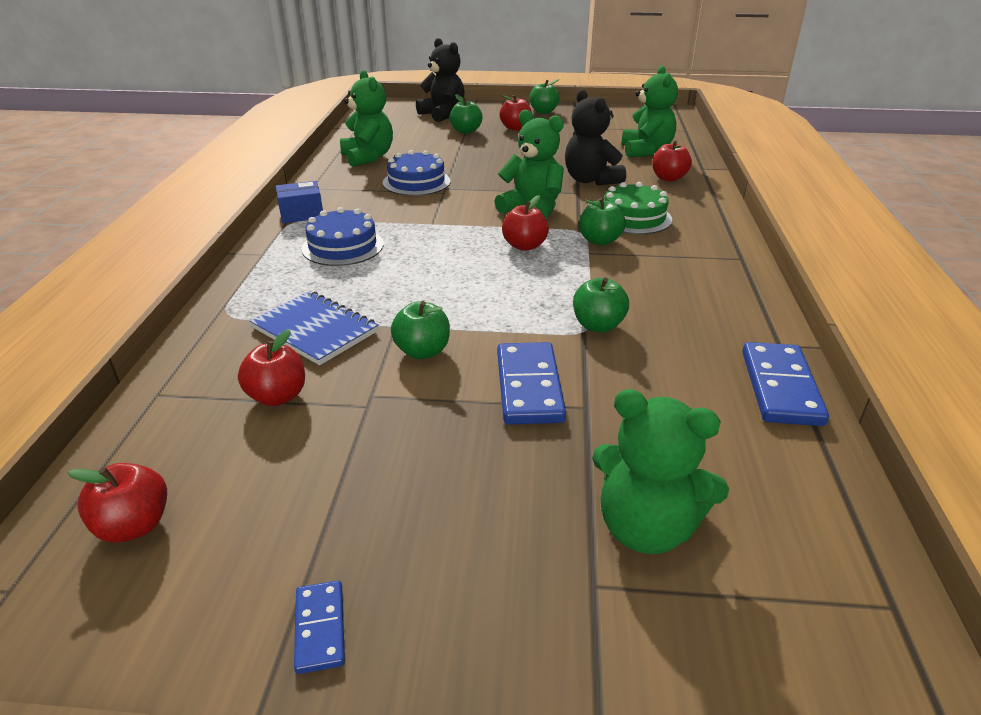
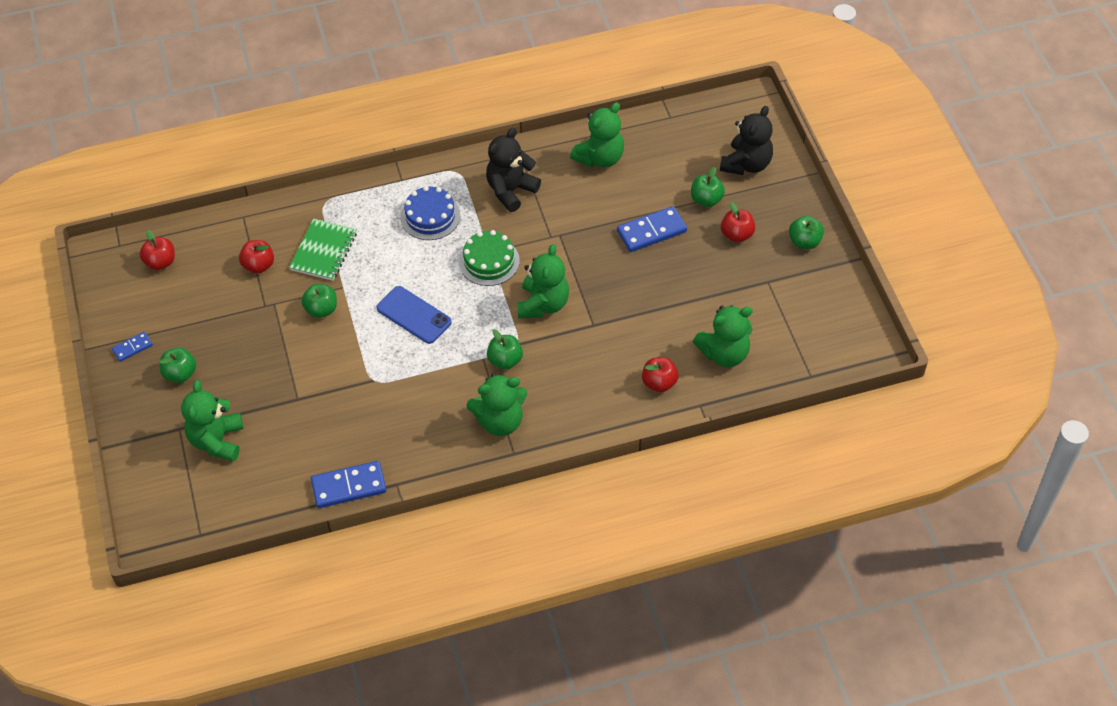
camera: 70 degrees right, 20 degrees up
blue notebook [250,291,378,365] -> green notebook [289,219,357,281]
blue box [276,181,323,223] -> none
blue cake [383,150,451,196] -> none
blue domino [497,342,566,425] -> blue domino moved to [617,206,687,252]
red apple [502,195,549,251] -> none
black teddy bear [565,89,626,186] -> black teddy bear moved to [486,127,541,212]
green apple [573,277,629,332] -> green apple moved to [159,347,196,383]
green cake [604,182,672,234] -> green cake moved to [459,230,520,286]
none -> blue phone [376,286,452,344]
none -> green teddy bear [466,373,527,436]

